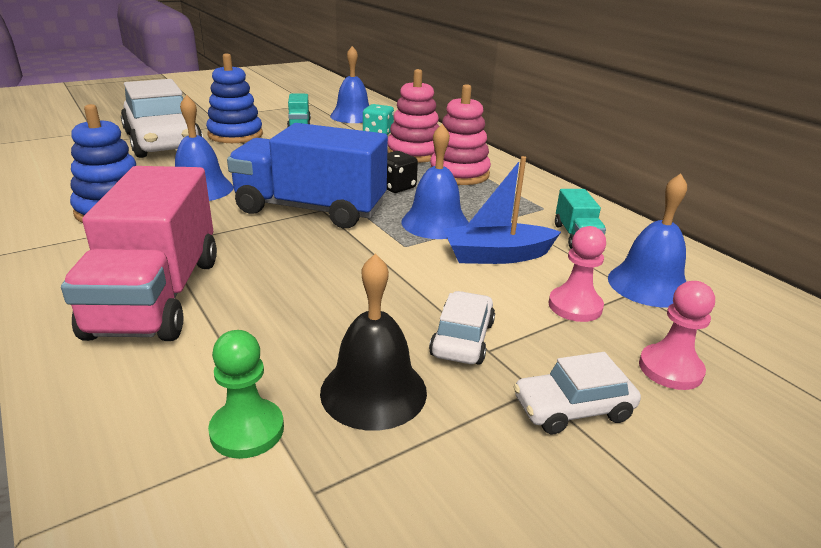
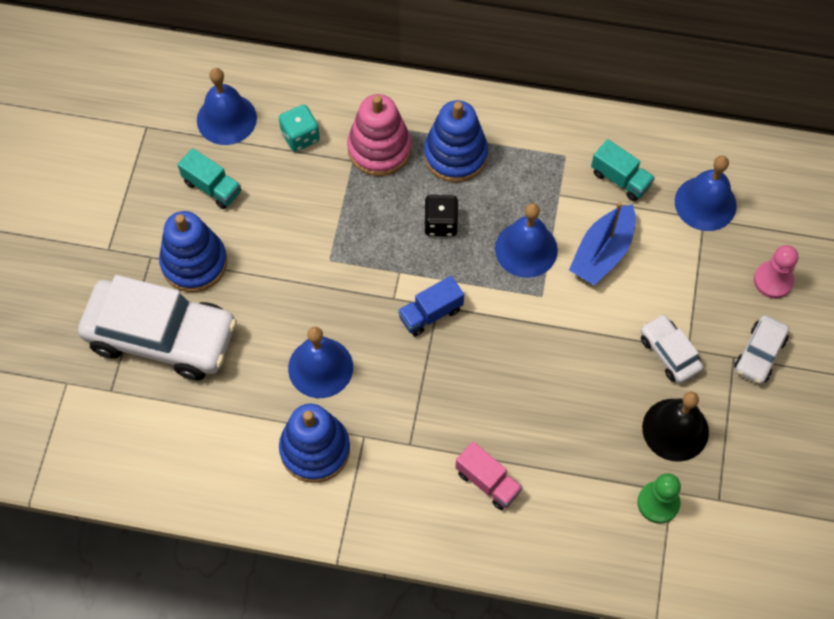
camera: 45 degrees left, 35 degrees up
pink truck [61,166,217,341] -> pink truck [455,442,523,510], size x0.46
blue truck [227,123,388,228] -> blue truck [398,276,464,336], size x0.46
pink stacking toy [430,84,491,185] -> blue stacking toy [424,100,488,182]
pink pawn [548,226,606,322] -> none

